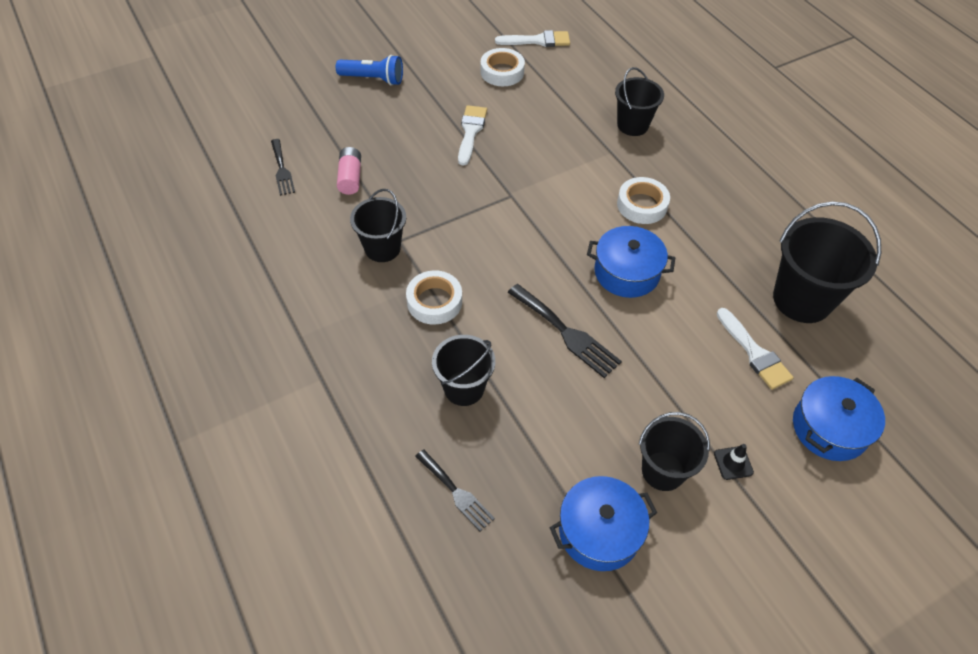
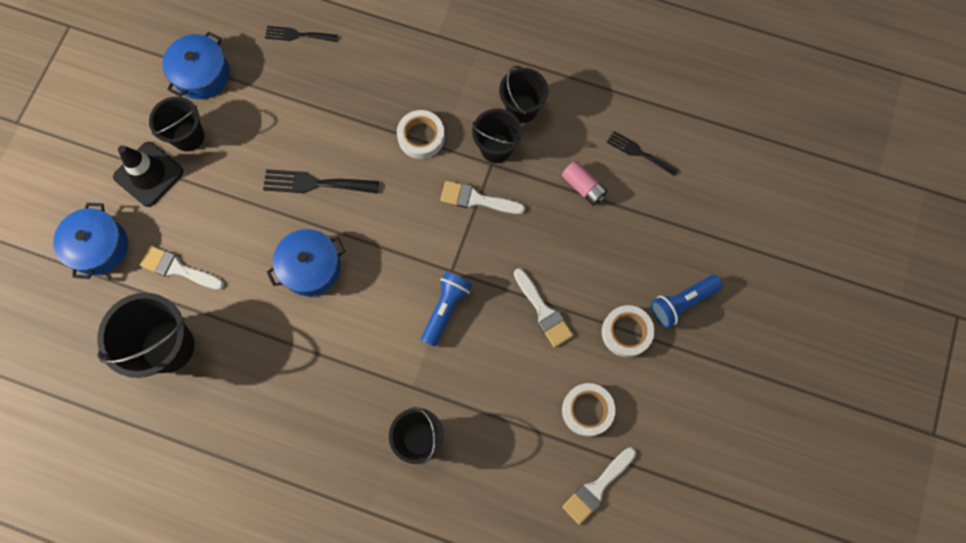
camera: 140 degrees right, 20 degrees up
black bucket [432,335,495,406] -> black bucket moved to [499,66,549,123]
white tape [617,177,670,224] -> white tape moved to [602,305,654,358]
black traffic cone [714,444,754,480] -> black traffic cone [113,142,183,207], size x2.17
none -> blue flashlight [421,272,472,347]
none -> white brush [440,181,525,214]

